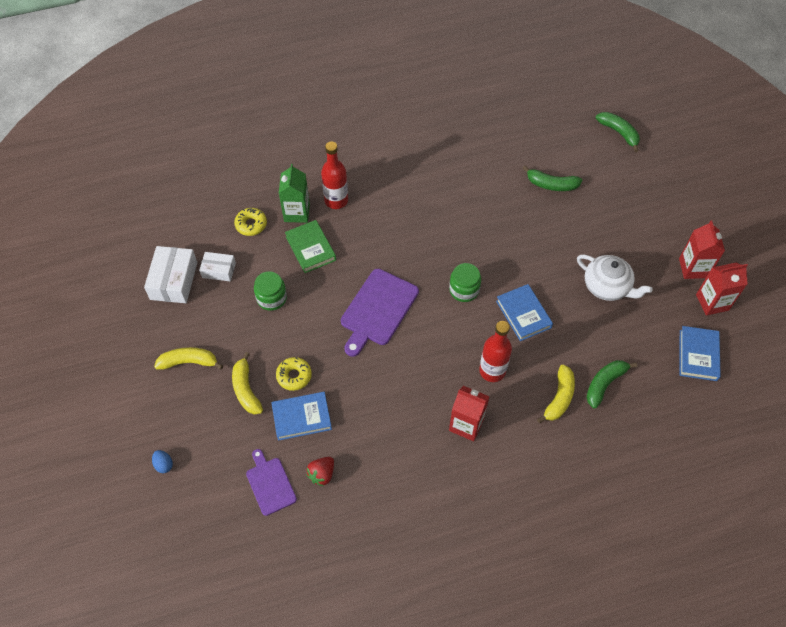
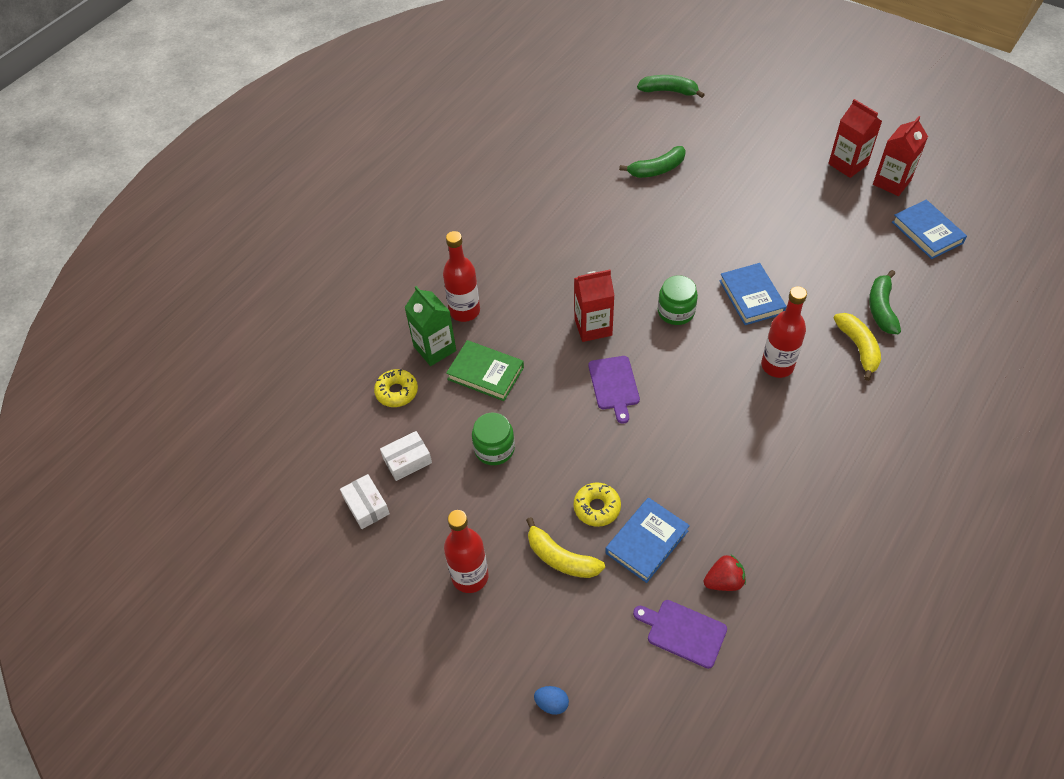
camera: 35 degrees left, 5 degrees down
white box [144,246,197,303] -> white box [340,474,390,529], size x0.61
yellow banana [154,347,223,370] -> red bottle [444,510,489,593]
red strawberry [306,457,334,486] -> red strawberry turned 105 degrees counterclockwise [704,555,746,591]
purple cutting board [341,269,419,357] -> purple cutting board [589,356,640,424], size x0.61
red carton [449,386,490,441] -> red carton moved to [574,270,615,342]
blue book [496,284,553,341] -> blue book turned 45 degrees clockwise [719,263,787,325]
white teapot [577,255,653,301] -> none

